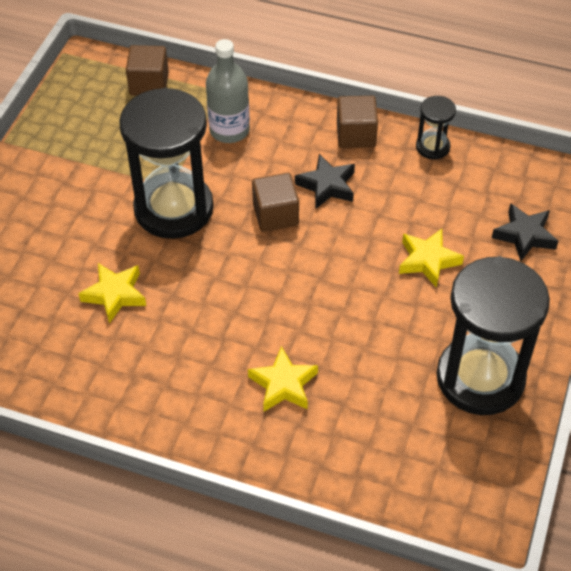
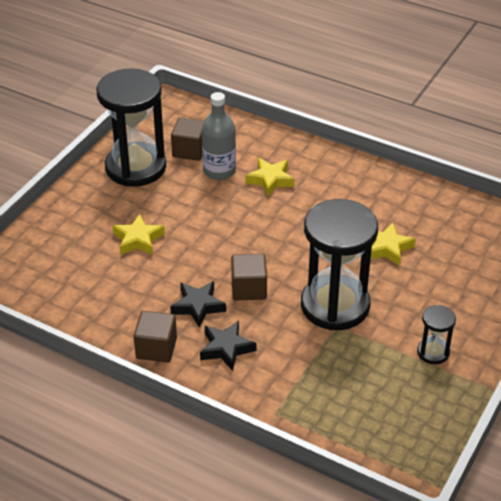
camera: 170 degrees left, 10 degrees down
brown cube [126,45,169,95] -> brown cube moved to [171,117,204,161]
grey bottle [206,39,250,143] -> grey bottle moved to [202,92,236,180]
black hourglass [416,96,456,159] -> black hourglass moved to [417,305,456,364]
black star [492,203,558,261] -> black star moved to [200,320,256,371]

